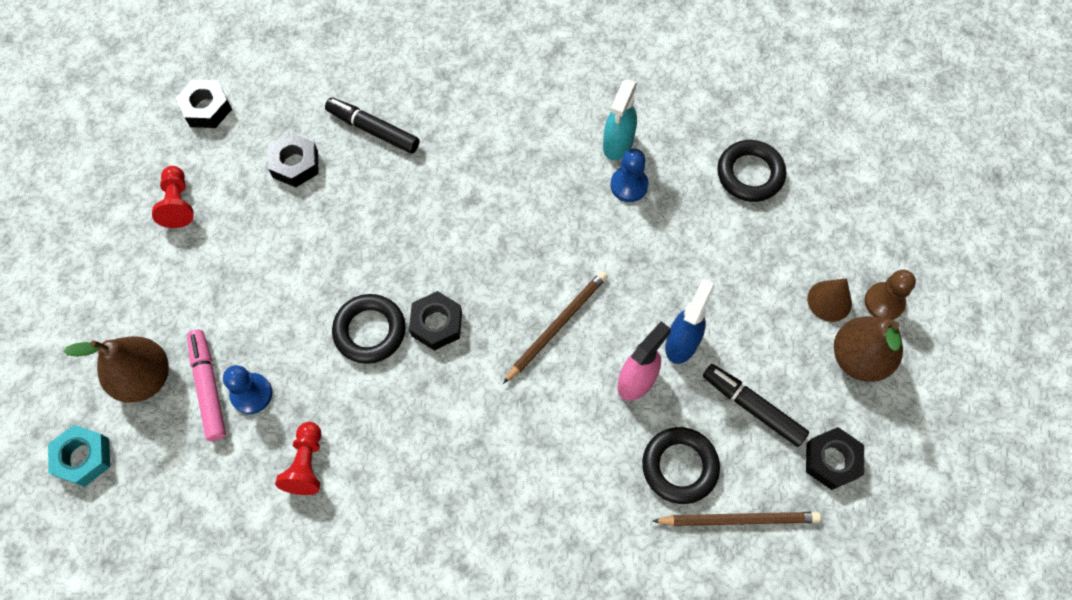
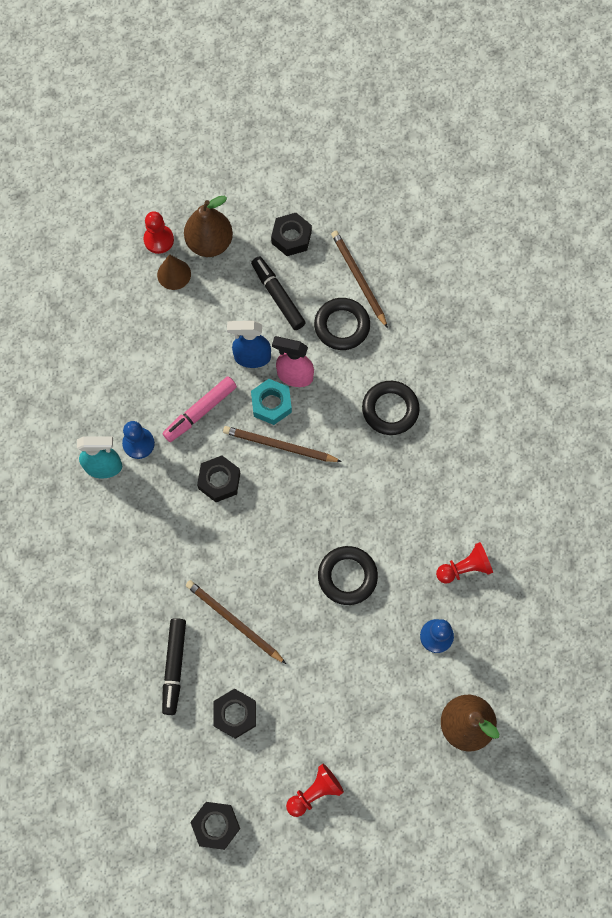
camera: 115 degrees left, 5 degrees up
turquoise nut [48,425,110,487] -> turquoise nut moved to [251,379,292,425]
pink marker [187,330,226,441] -> pink marker moved to [163,376,237,442]
black nut [409,291,462,351] -> black nut moved to [197,455,240,502]
black marker [703,364,809,447] -> black marker turned 135 degrees clockwise [251,256,306,330]
black ring [717,140,786,202] -> black ring moved to [362,381,420,435]
brown pawn [864,270,916,320] -> red pawn [143,211,174,254]
none -> brown pencil [186,580,286,664]

